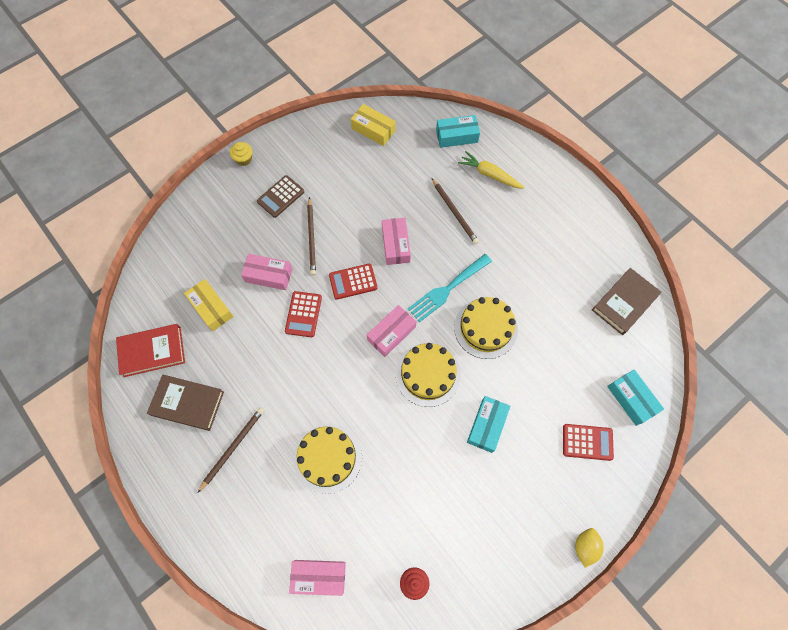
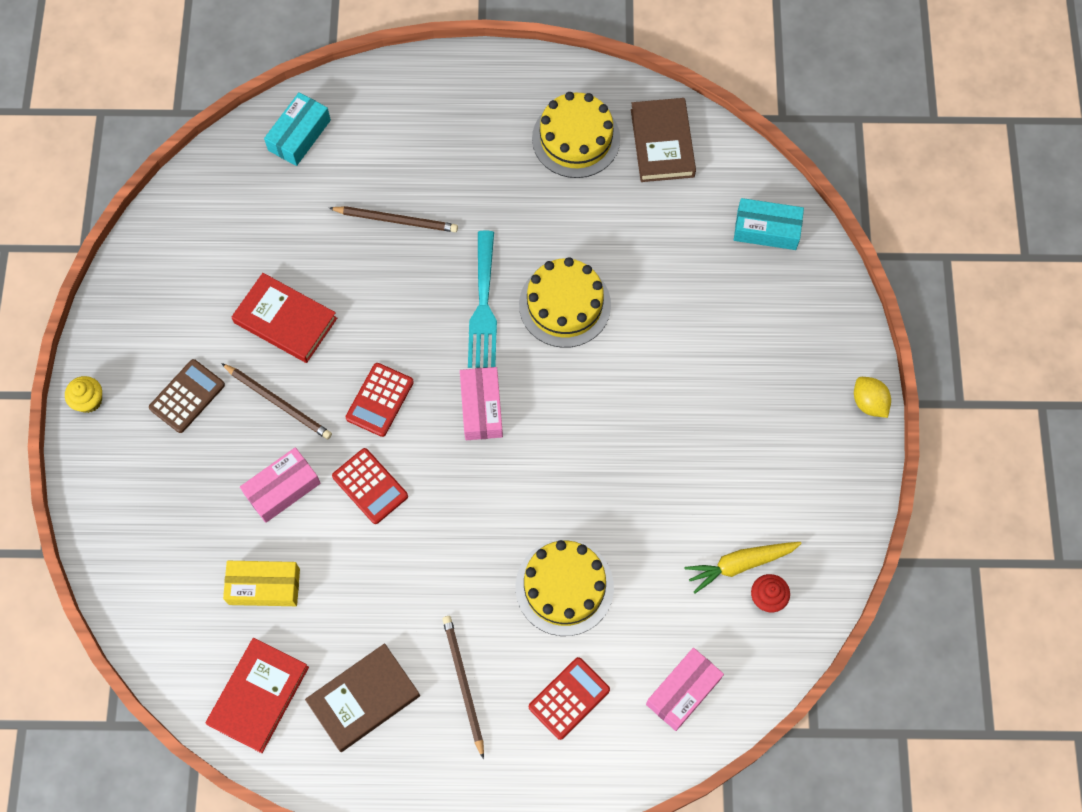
camera: 50 degrees left, 0 degrees up
brown calculator [257,175,304,218] -> brown calculator turned 135 degrees counterclockwise [149,359,225,433]
yellow box [351,104,396,146] -> none
pink box [382,218,411,265] -> none
yellow cake [395,343,461,407] -> yellow cake moved to [532,92,620,178]
yellow carrot [458,151,524,189] -> yellow carrot moved to [684,542,802,593]
turquoise box [467,396,510,453] -> none
red calculator [563,424,614,461] -> red calculator moved to [529,657,610,740]
none -> red book [232,273,337,363]

